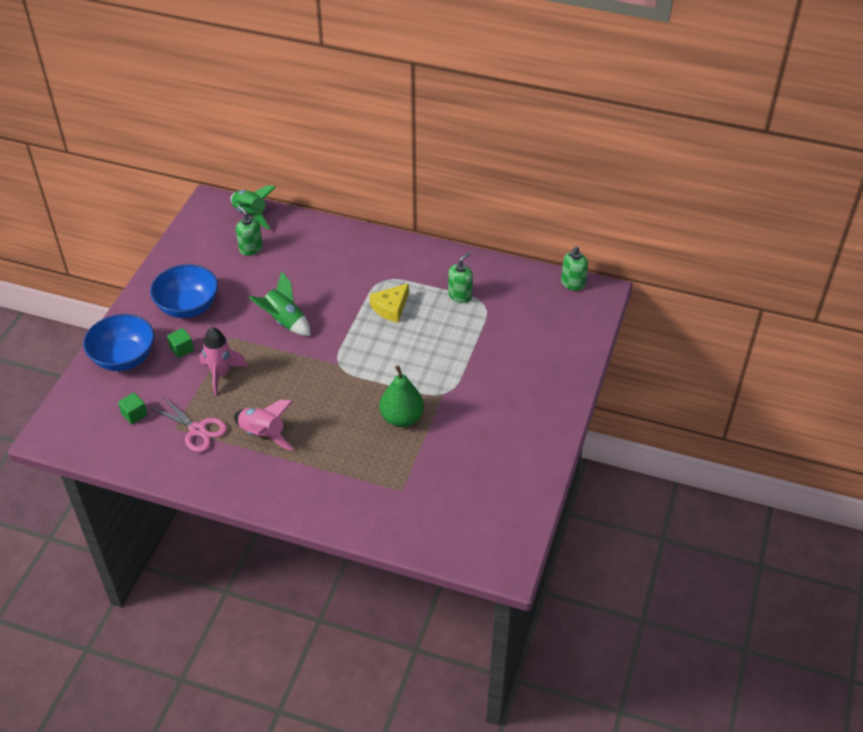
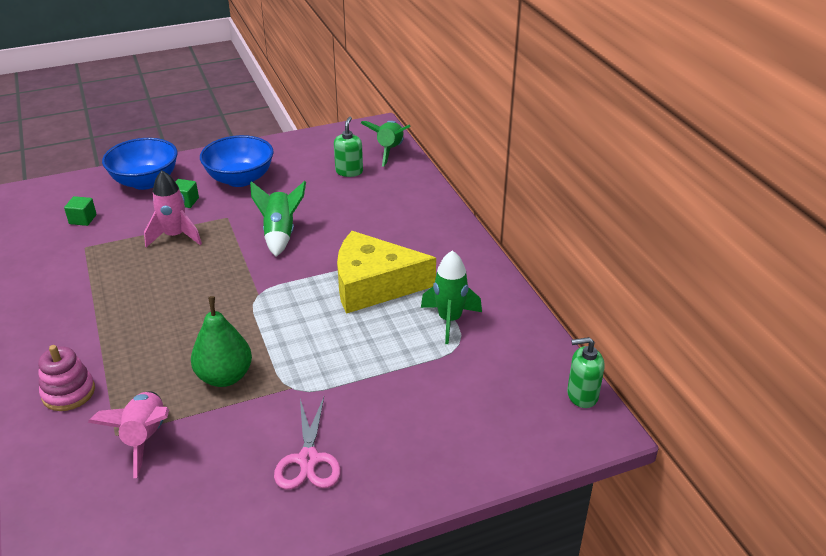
camera: 50 degrees right, 10 degrees down
pink scissors [151,396,227,452] -> pink scissors moved to [274,397,341,490]
pink rocket [234,400,293,451] -> pink rocket moved to [88,391,169,478]
yellow cheese [370,283,409,323] -> yellow cheese [337,231,436,314], size x1.83
green soap dispenser [448,252,473,303] -> green rocket [421,250,482,344]
none -> pink stacking toy [38,345,95,411]

